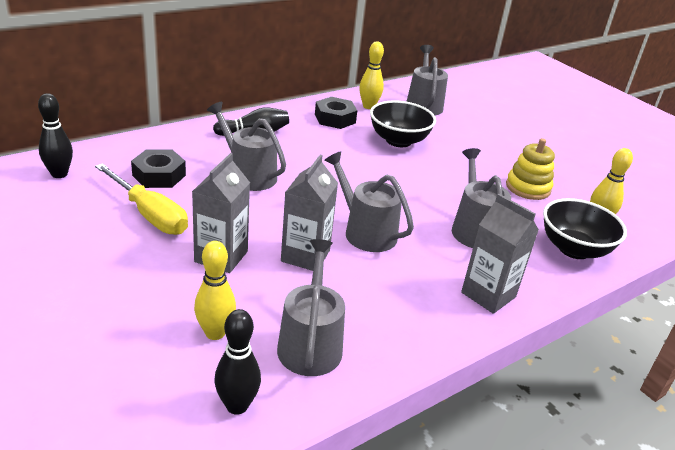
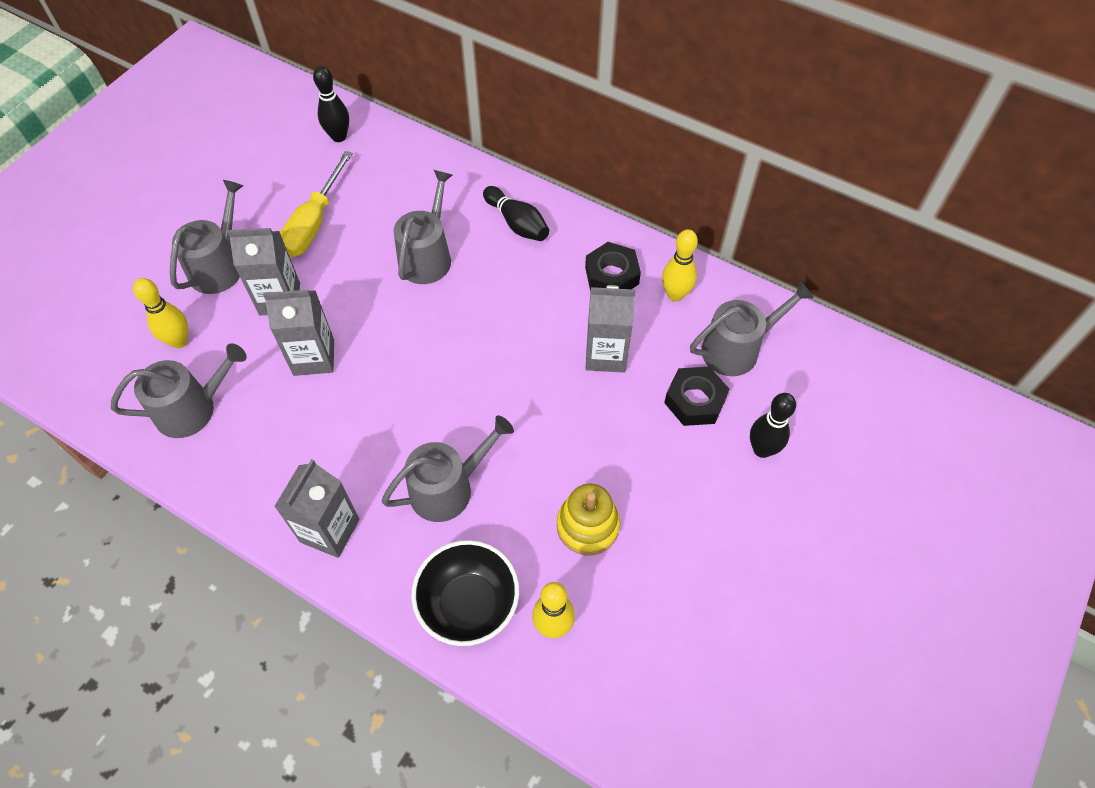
camera: 70 degrees right, 25 degrees up
black nut [131,149,186,188] -> black nut moved to [664,367,729,426]
black bowling pin [214,309,261,415] -> black bowling pin moved to [750,393,796,458]
grey watering can [324,151,414,252] -> grey watering can moved to [170,180,243,294]
black bowl [370,100,436,147] -> grey carton [586,285,636,373]

